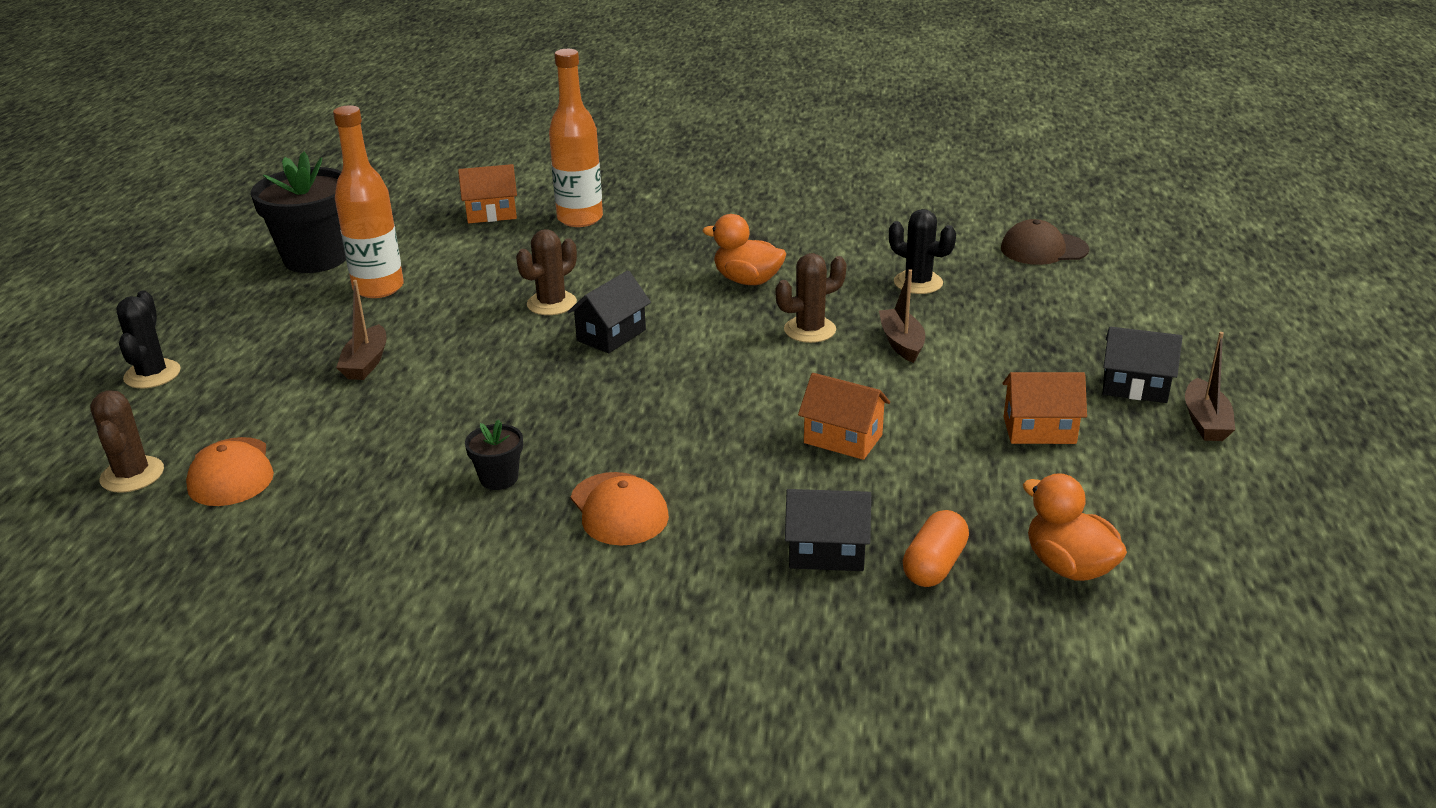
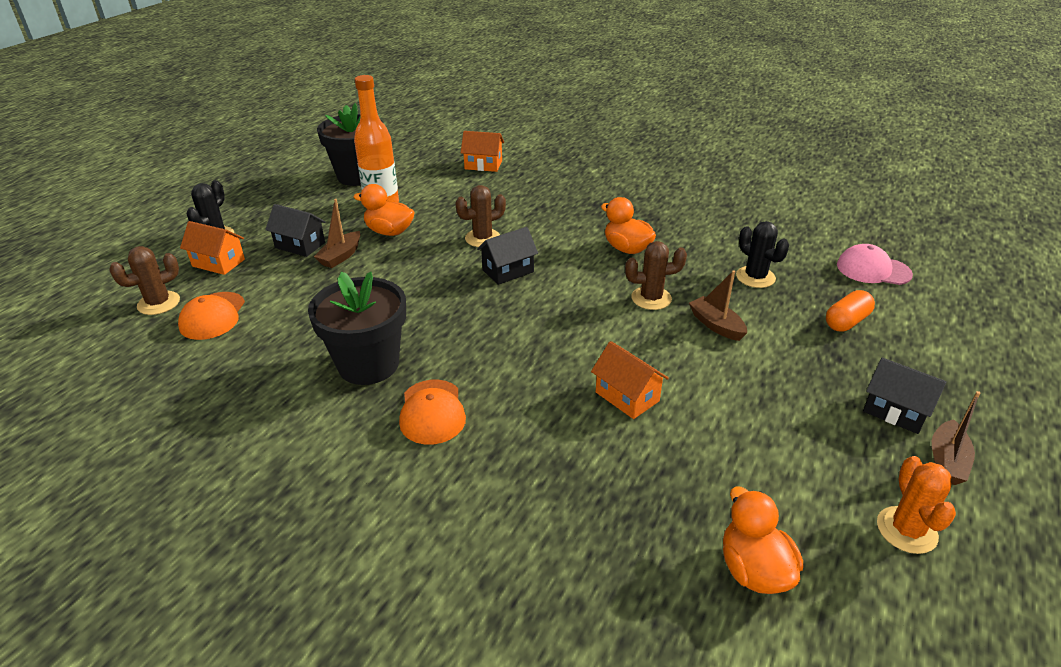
camera: 20 degrees right, 5 degrees up
brown cactus [90,390,164,493] -> brown cactus turned 45 degrees clockwise [109,246,180,315]
black flower pot [465,419,523,490] -> black flower pot [308,271,406,385], size x2.19
orange bottle [549,49,603,227] -> none
black house [785,489,871,571] -> black house moved to [265,204,326,257]
brown boat [879,269,925,363] -> brown boat turned 45 degrees counterclockwise [689,270,747,341]
orange capsule [903,510,969,587] -> orange capsule moved to [826,290,875,332]
brown cap [1001,219,1089,265] -> pink cap [837,244,913,285]
orange house [1002,372,1087,444] -> orange house moved to [180,221,245,275]
none -> orange duck [354,184,415,236]
none -> orange cactus [877,456,956,554]

